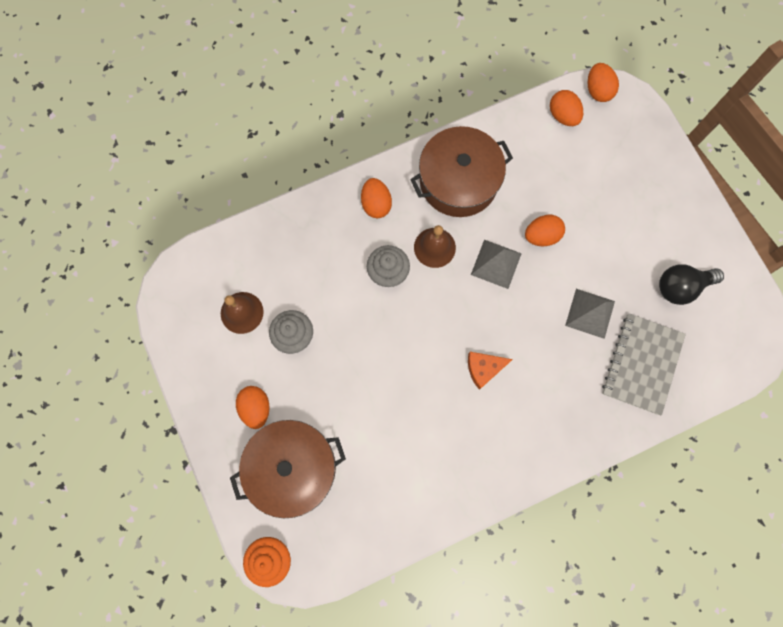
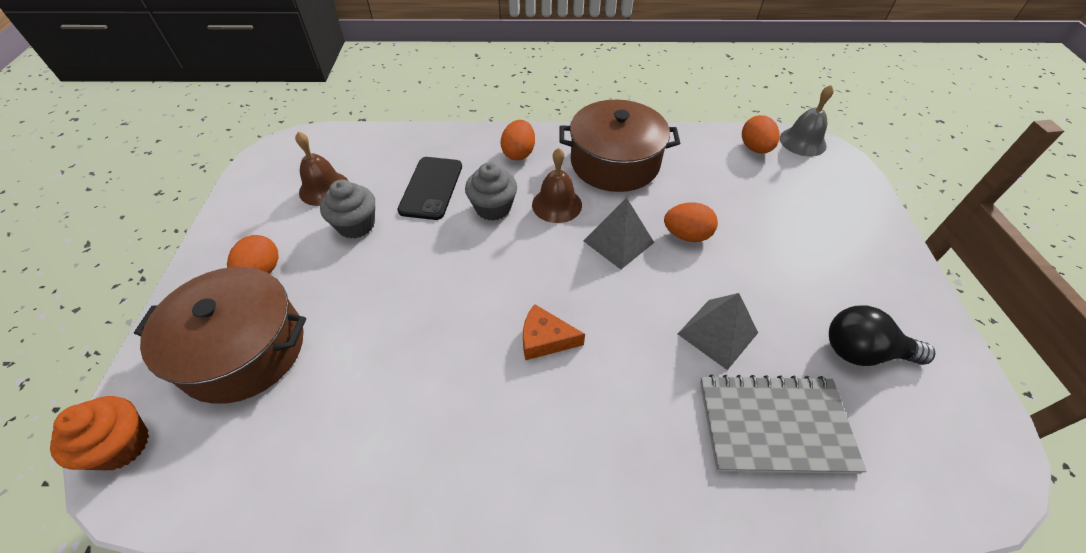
camera: 25 degrees right, 25 degrees down
orange egg [588,63,619,102] -> grey bell [780,85,834,157]
grey notebook [602,313,686,416] -> grey notebook turned 45 degrees clockwise [700,374,867,474]
none -> black phone [397,157,462,220]

